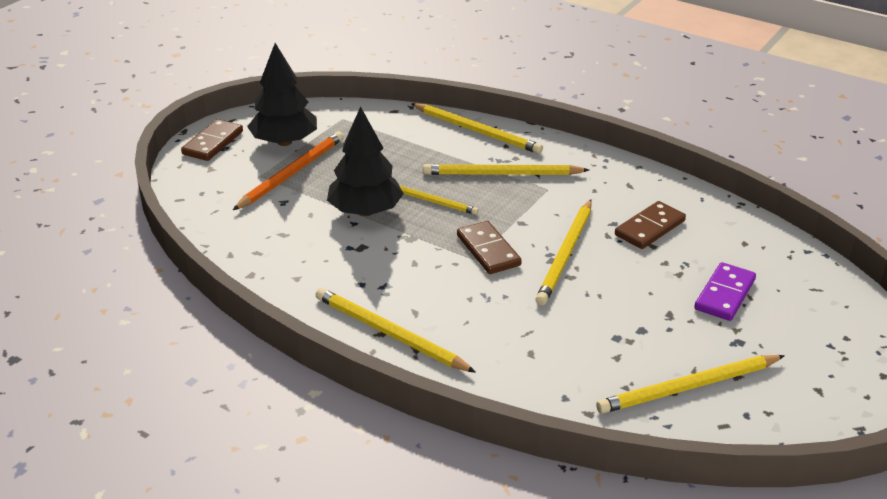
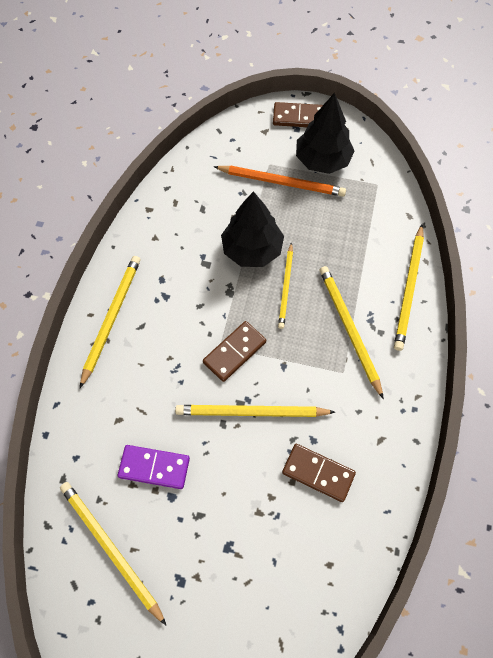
camera: 70 degrees right, 30 degrees up
purple domino [694,262,756,321] -> purple domino moved to [118,445,190,489]

